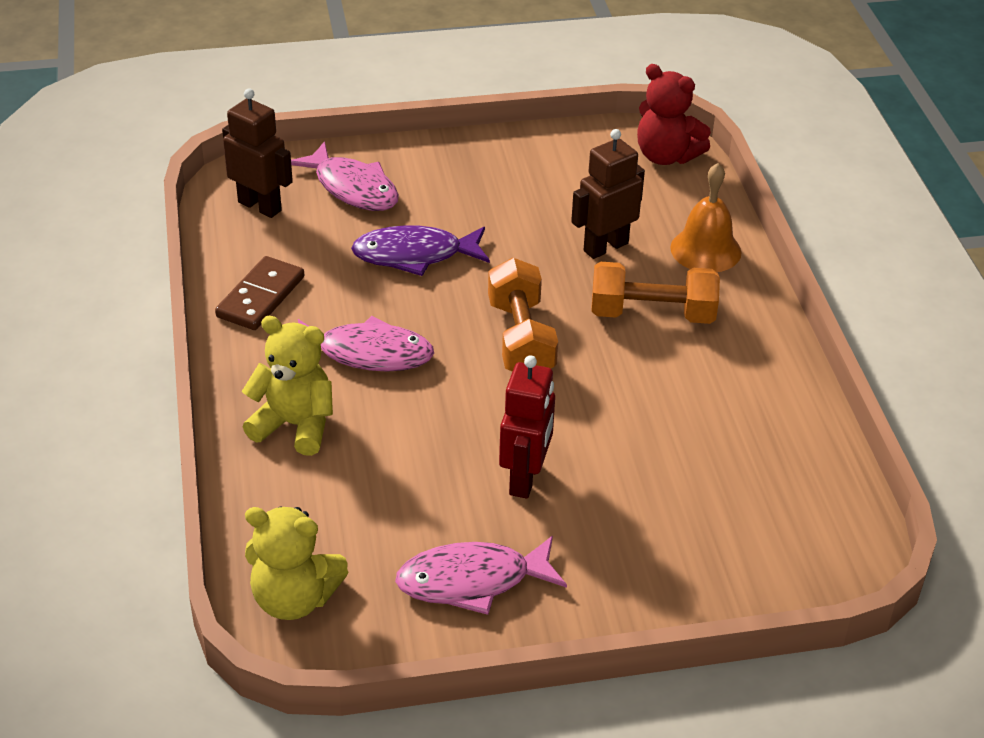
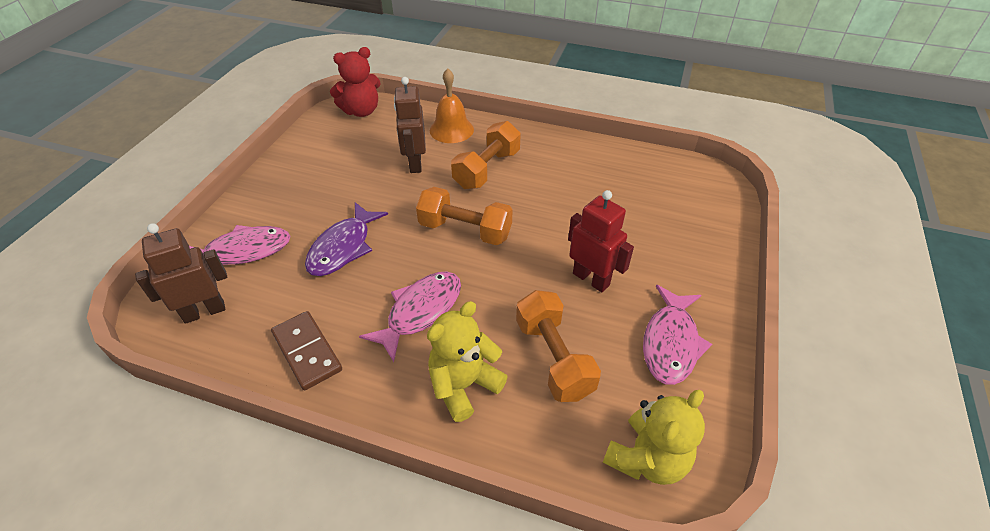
camera: 60 degrees left, 5 degrees up
none -> orange dumbbell [516,290,601,402]

